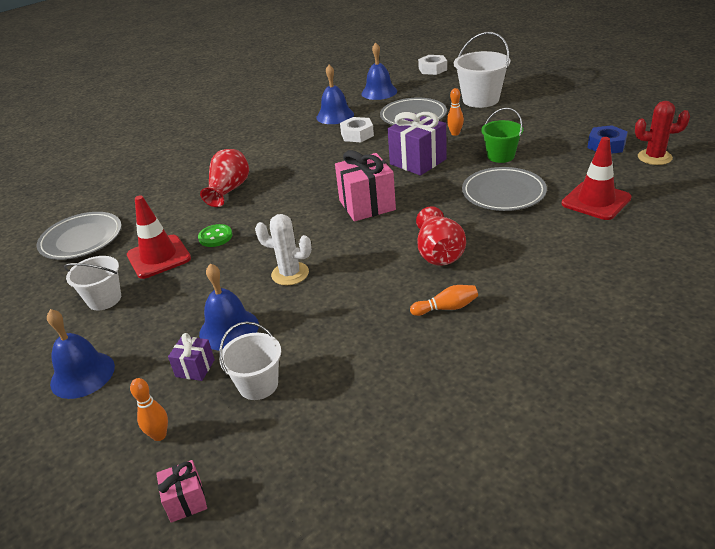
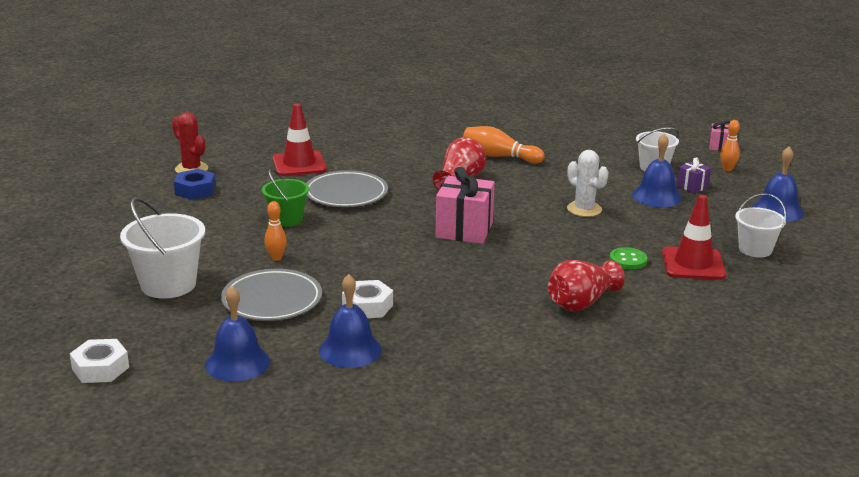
camera: 150 degrees left, 10 degrees down
grey plate [37,212,122,260] -> none
purple gift [387,112,447,176] -> none
orange bowling pin [410,285,478,316] -> orange bowling pin [463,126,545,164], size x1.62

